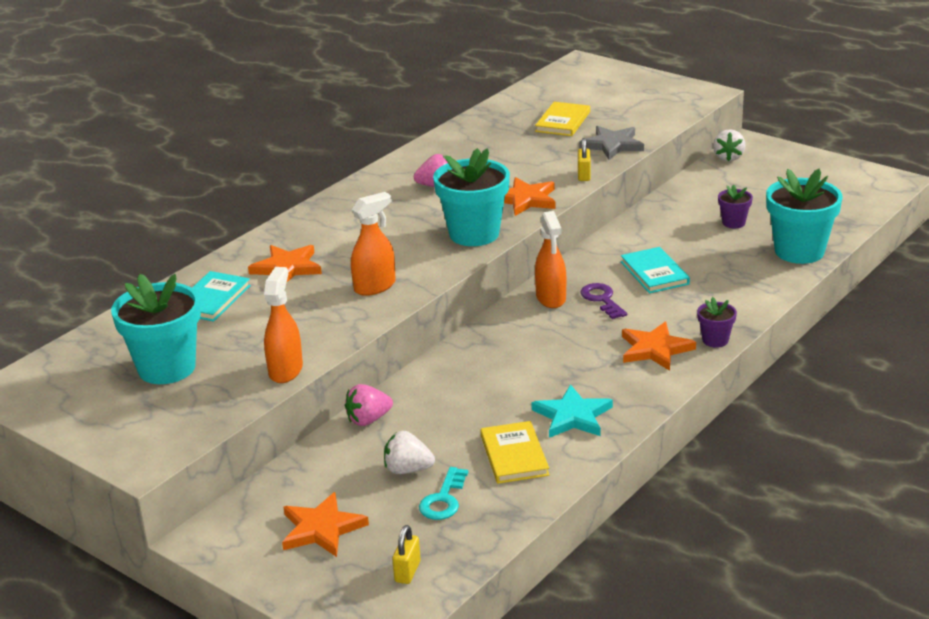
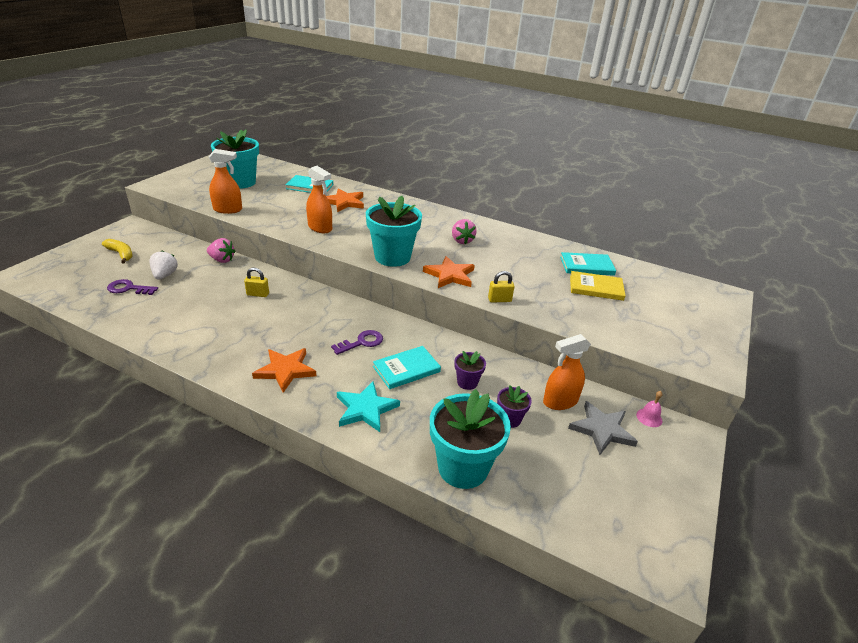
camera: 75 degrees right, 5 degrees up
orange star [282,492,369,557] -> yellow banana [102,239,133,263]
pink strawberry [345,384,393,426] -> pink strawberry turned 150 degrees clockwise [207,238,235,263]
yellow padlock [392,525,421,584] -> yellow padlock moved to [244,267,269,297]
turquoise key [419,467,468,520] -> purple key [107,279,158,295]
yellow book [480,421,549,484] -> none
turquoise star [531,384,613,438] -> turquoise star moved to [337,381,400,432]
orange spray bottle [535,211,566,308] -> orange spray bottle moved to [543,334,591,410]
grey star [579,126,644,160] -> grey star moved to [568,401,638,455]
purple flower pot [697,297,737,348] -> purple flower pot moved to [454,351,486,390]
white strawberry [713,129,746,161] -> pink bell [636,391,662,427]
none -> turquoise book [560,252,616,276]

